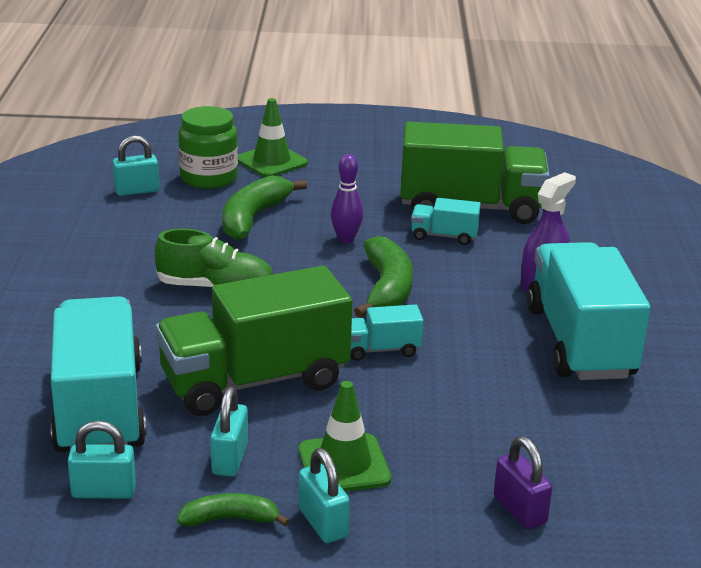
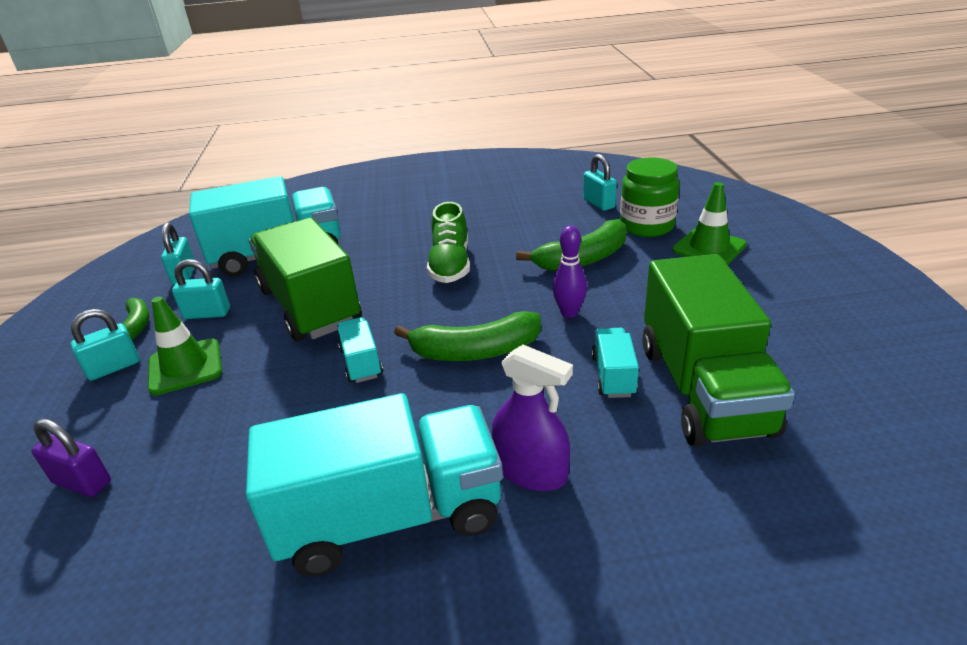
camera: 85 degrees right, 5 degrees up
green banana [222,175,307,240] -> green banana turned 135 degrees clockwise [516,219,627,271]
purple padlock [494,436,552,529] -> purple padlock turned 60 degrees clockwise [31,419,111,497]

